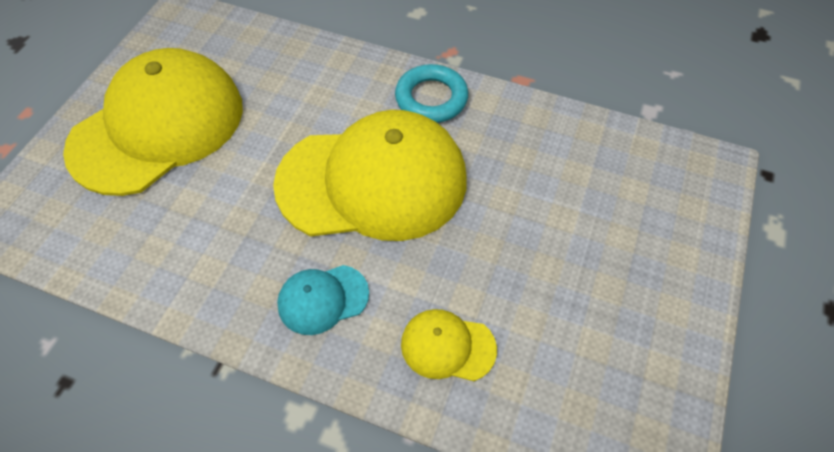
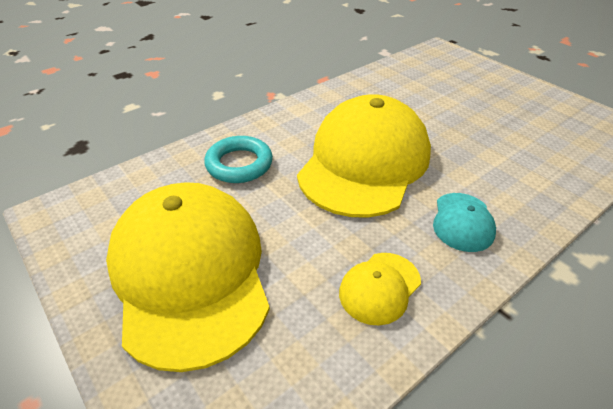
camera: 60 degrees left, 15 degrees down
turquoise ring [395,64,468,123] -> turquoise ring moved to [204,136,273,183]
yellow cap [401,309,497,381] -> yellow cap moved to [339,253,421,326]

